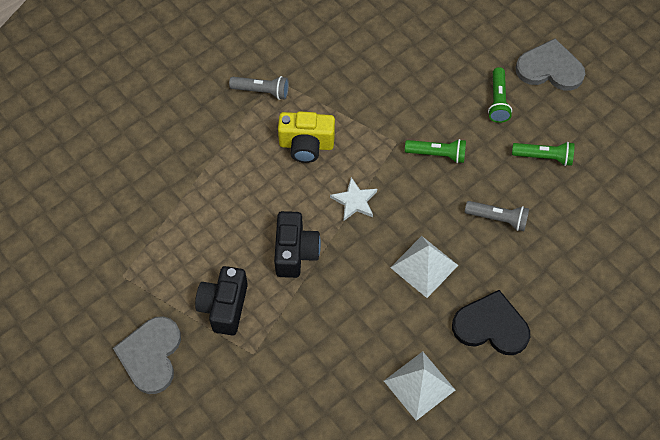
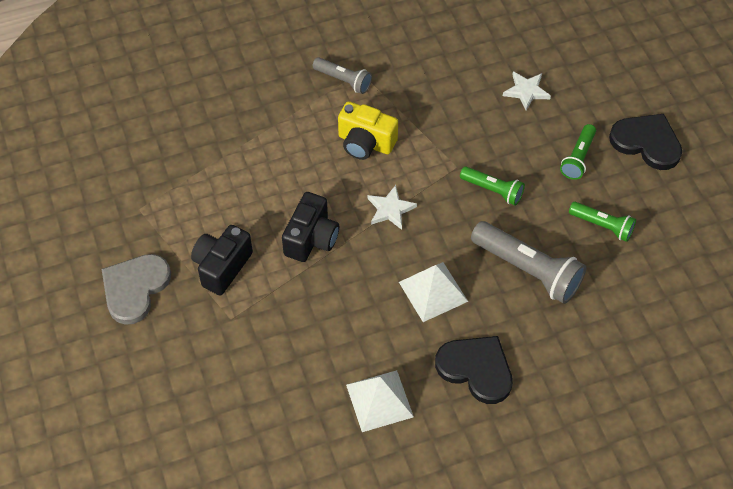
camera: 20 degrees right, 5 degrees down
grey flashlight [465,201,529,231] -> grey flashlight [471,221,586,304], size x1.74
grey heart [516,39,585,91] -> black heart [609,114,682,170]
none -> white star [503,71,551,111]

